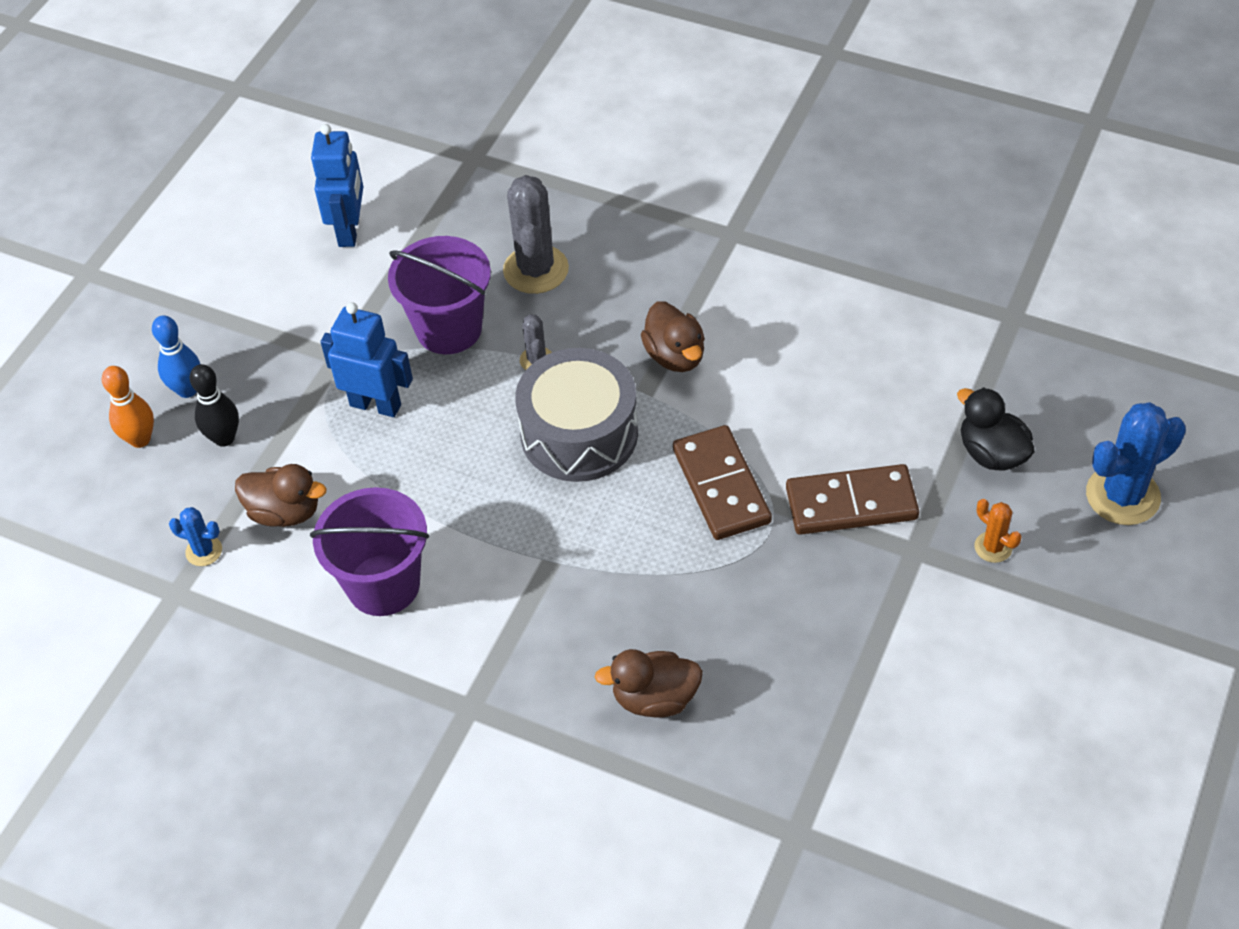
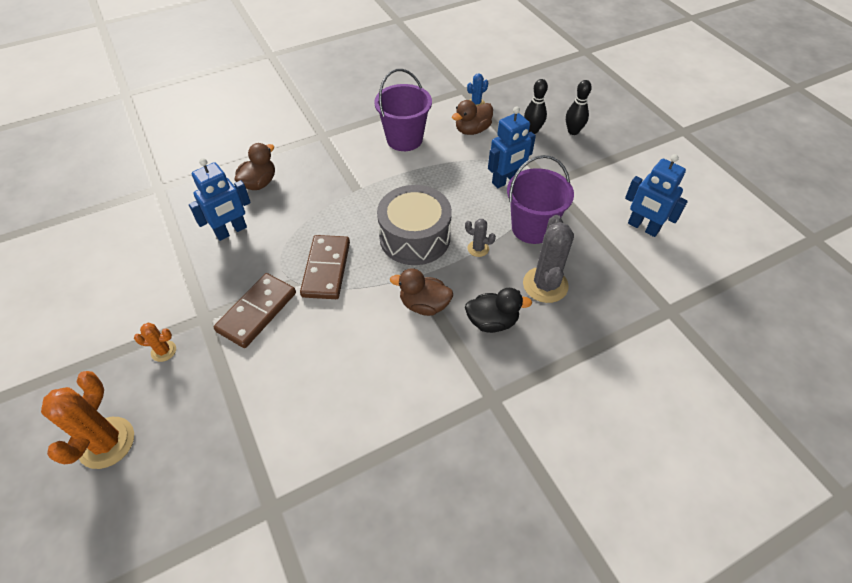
camera: 125 degrees right, 0 degrees up
orange bowling pin [102,366,154,448] -> none
blue bowling pin [152,315,200,398] -> black bowling pin [566,80,592,135]
grey cactus [503,175,569,294] -> grey cactus turned 60 degrees clockwise [523,215,574,303]
brown domino [673,425,772,540] -> brown domino turned 75 degrees clockwise [300,235,350,299]
black duck [957,388,1035,470] -> black duck moved to [465,288,532,333]
blue cactus [1086,402,1186,525] -> orange cactus [41,371,134,469]
none -> blue robot [189,158,251,241]

